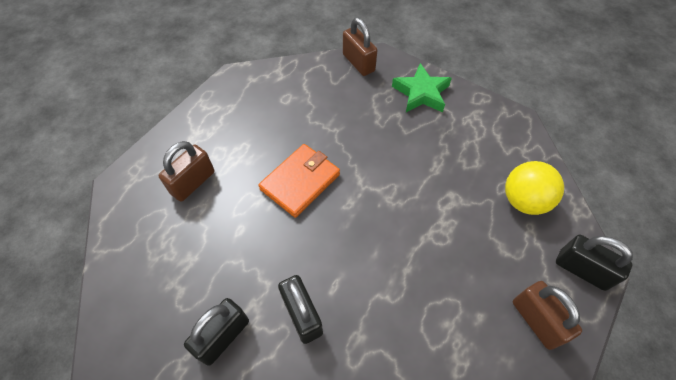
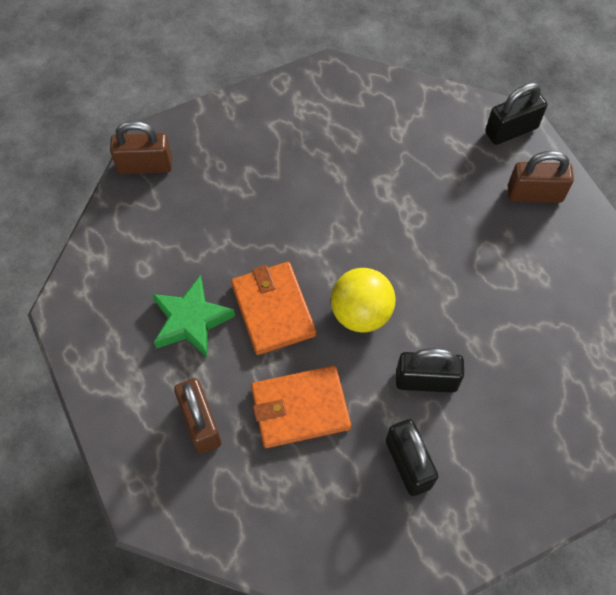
camera: 60 degrees left, 5 degrees up
green star [392,63,452,112] -> green star moved to [152,275,235,358]
yellow ball [505,161,564,215] -> yellow ball moved to [331,268,395,332]
none -> orange wallet [251,366,351,448]

